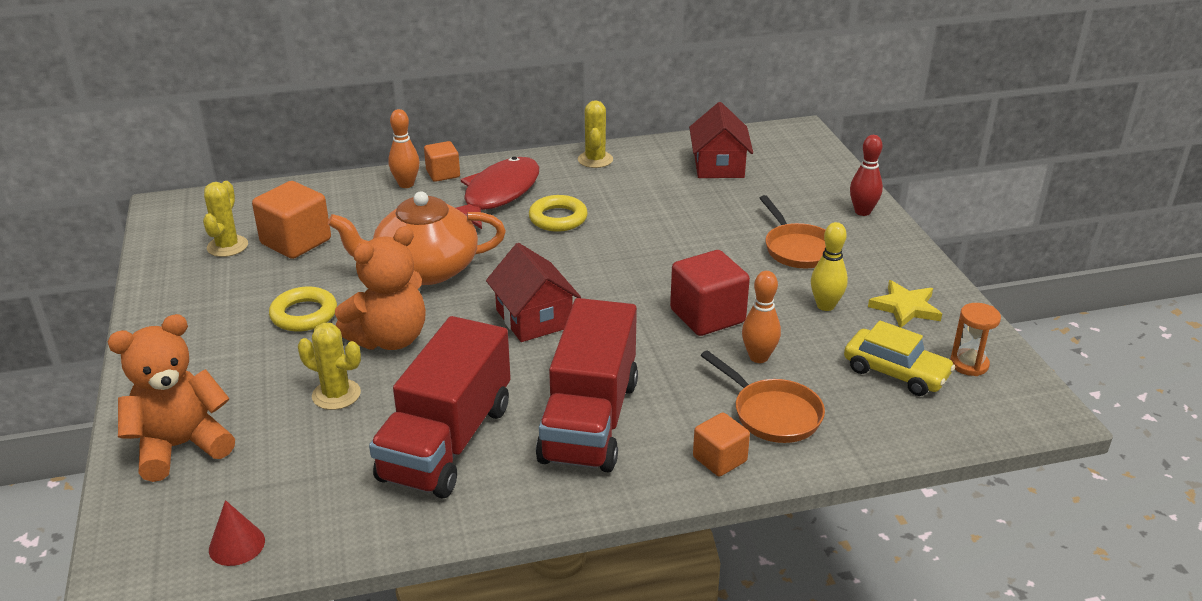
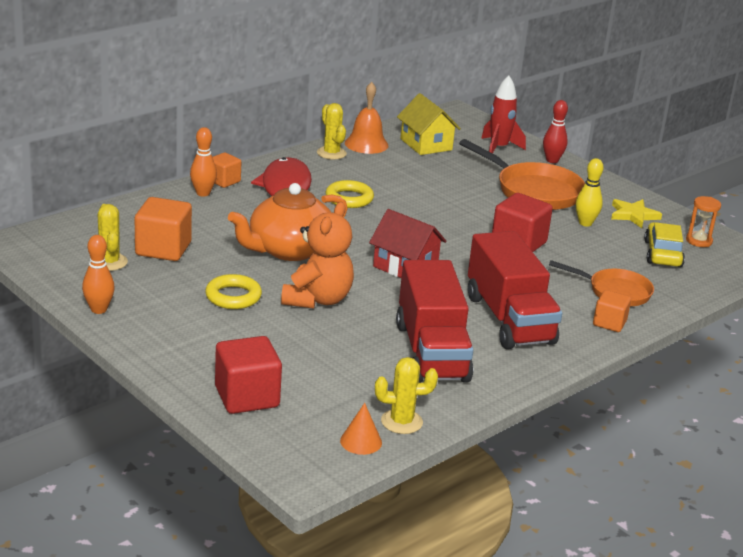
camera: 30 degrees left, 5 degrees down
orange teddy bear [107,314,235,482] -> red cube [215,336,282,414]
red cone [209,500,265,566] -> orange cone [340,403,382,455]
yellow cactus [298,323,361,410] -> yellow cactus moved to [375,357,438,434]
red house [689,102,753,178] -> yellow house [397,93,461,155]
orange bowling pin [742,271,781,363] -> orange bowling pin moved to [82,235,115,314]
orange pan [760,195,826,268] -> orange pan [459,139,585,210], size x1.57
yellow car [844,320,955,396] -> yellow car turned 90 degrees counterclockwise [644,222,685,267]
none -> orange bell [345,82,388,154]
none -> red rocket [481,75,526,154]

